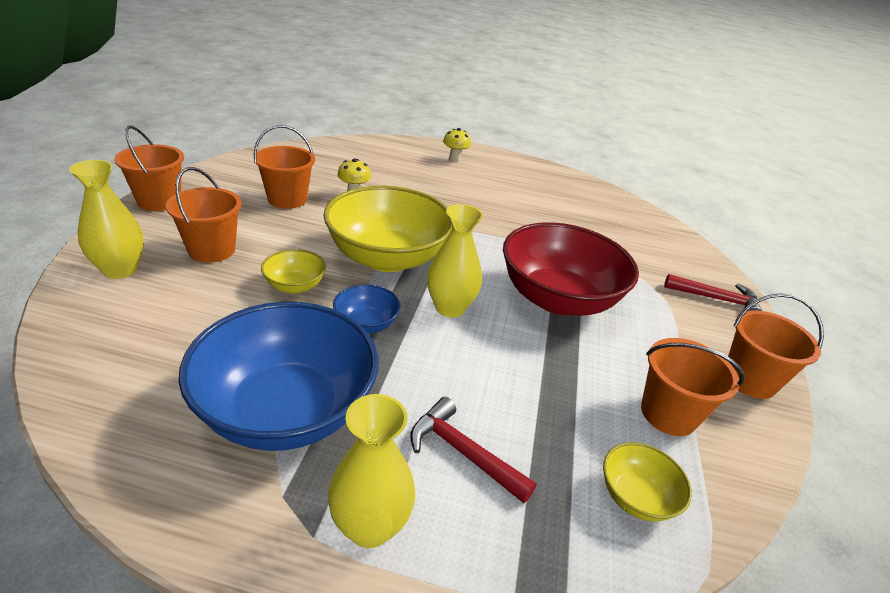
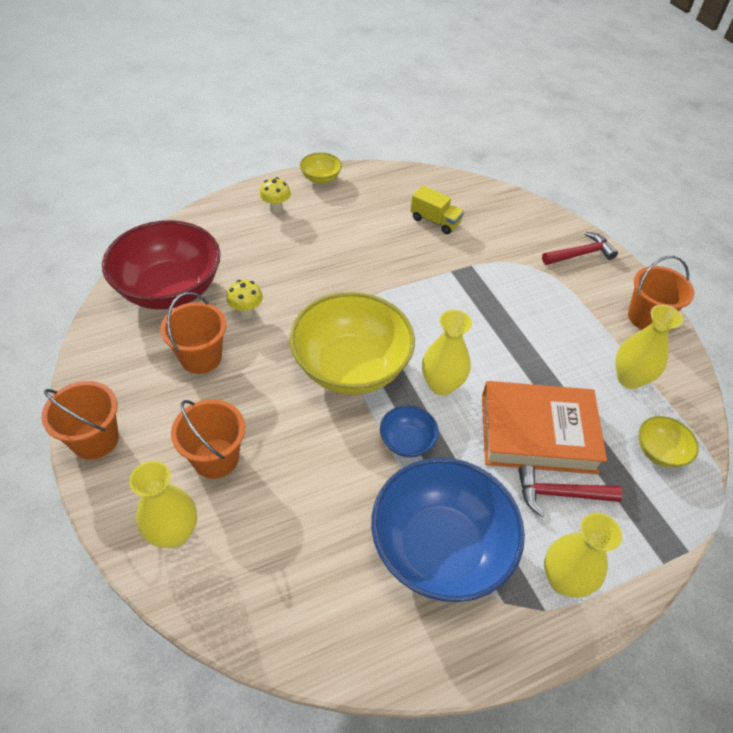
camera: 35 degrees left, 15 degrees up
yellow bowl [261,249,326,294] -> yellow bowl moved to [300,153,342,184]
red bowl [503,222,639,316] -> red bowl moved to [102,220,220,310]
orange bucket [641,338,744,436] -> yellow vase [615,305,683,389]
none -> yellow truck [410,185,464,234]
none -> orange book [482,381,607,474]

